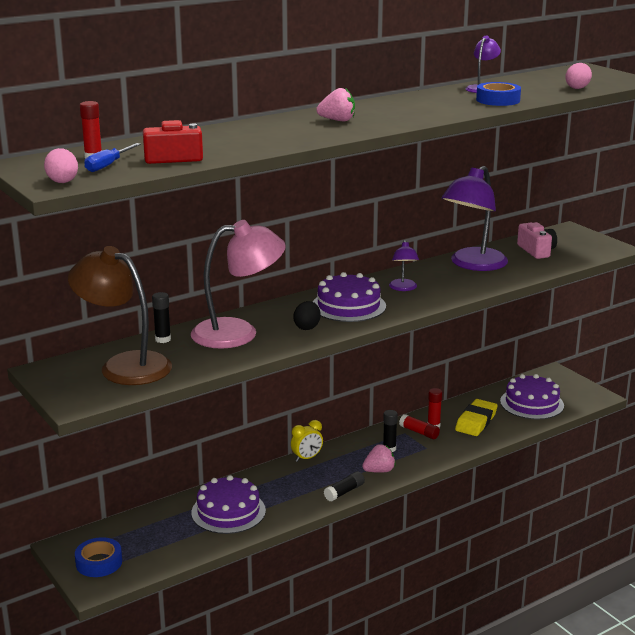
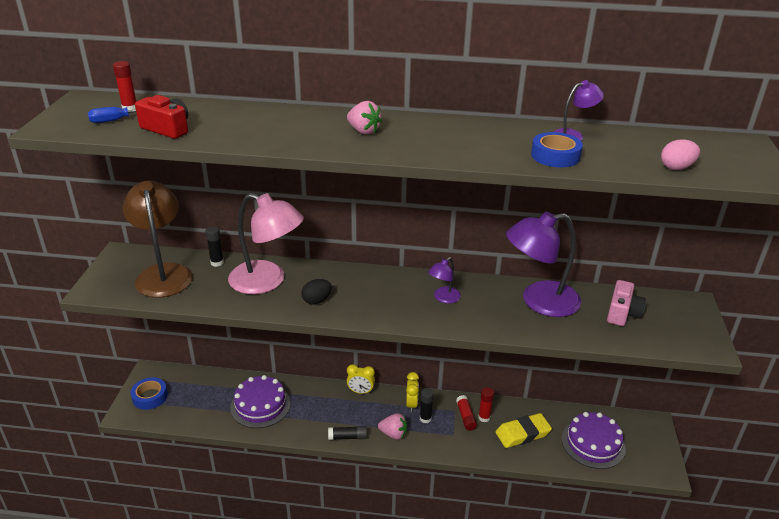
camera: 40 degrees right, 10 degrees up
pink egg [44,148,78,183] -> none
purple cake [313,272,386,322] -> none
none -> yellow clock [406,372,419,412]

